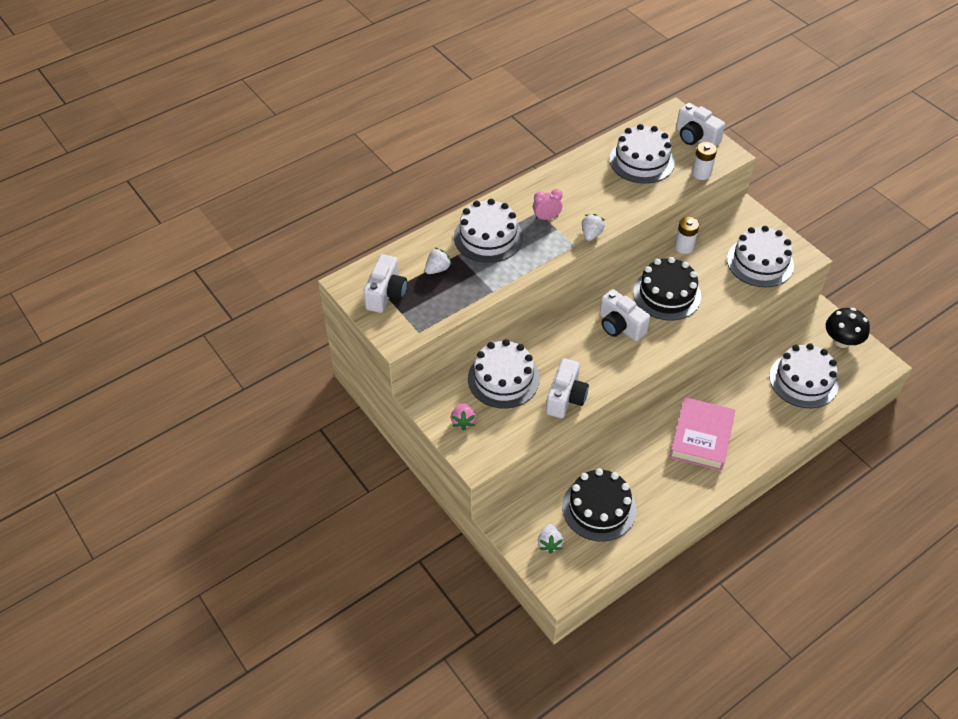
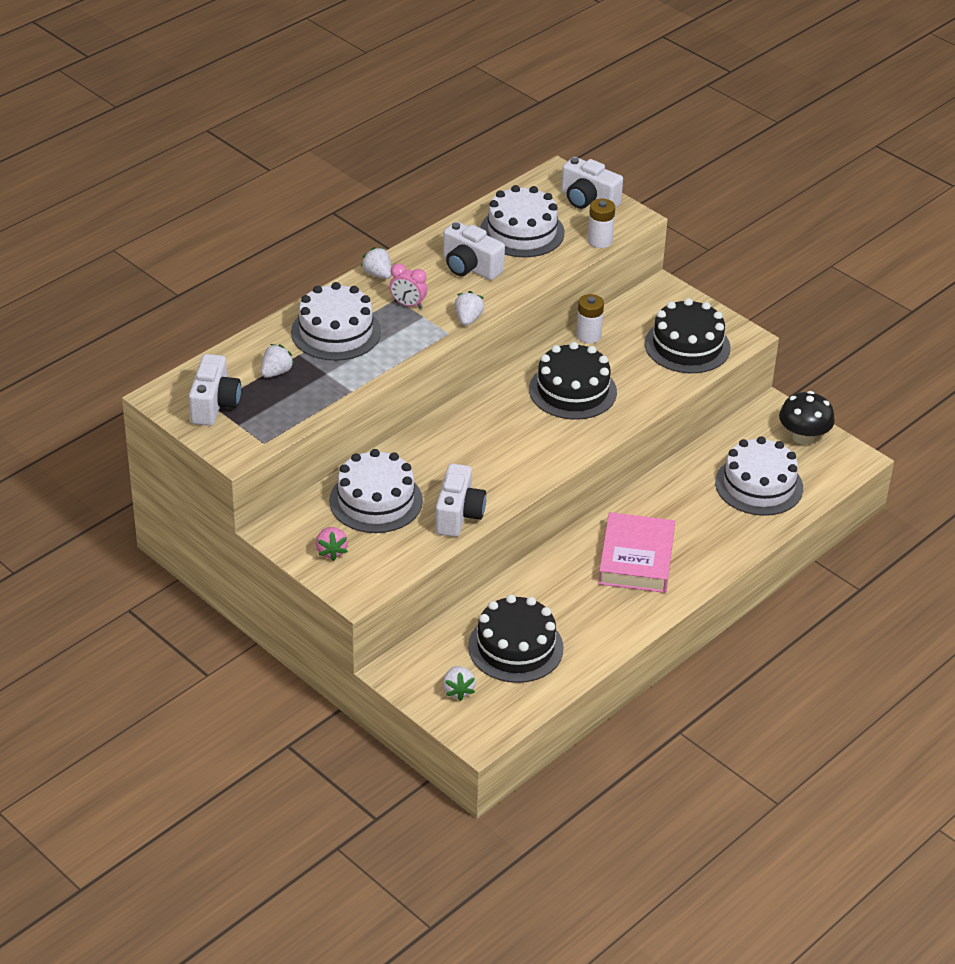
camera: 10 degrees left, 10 degrees down
pink clock [533,189,563,220] -> pink clock turned 135 degrees counterclockwise [390,263,427,309]
white camera [600,289,650,341] -> white camera moved to [443,221,505,280]
white cake [727,226,794,287] -> black cake [645,298,731,373]
none -> white strawberry [361,247,391,279]

